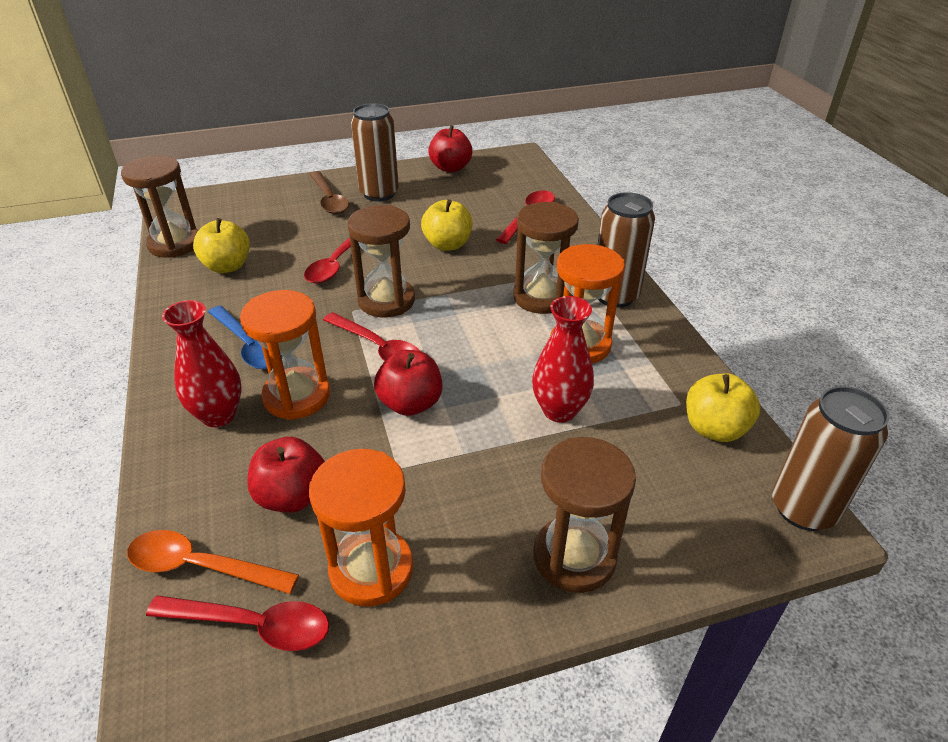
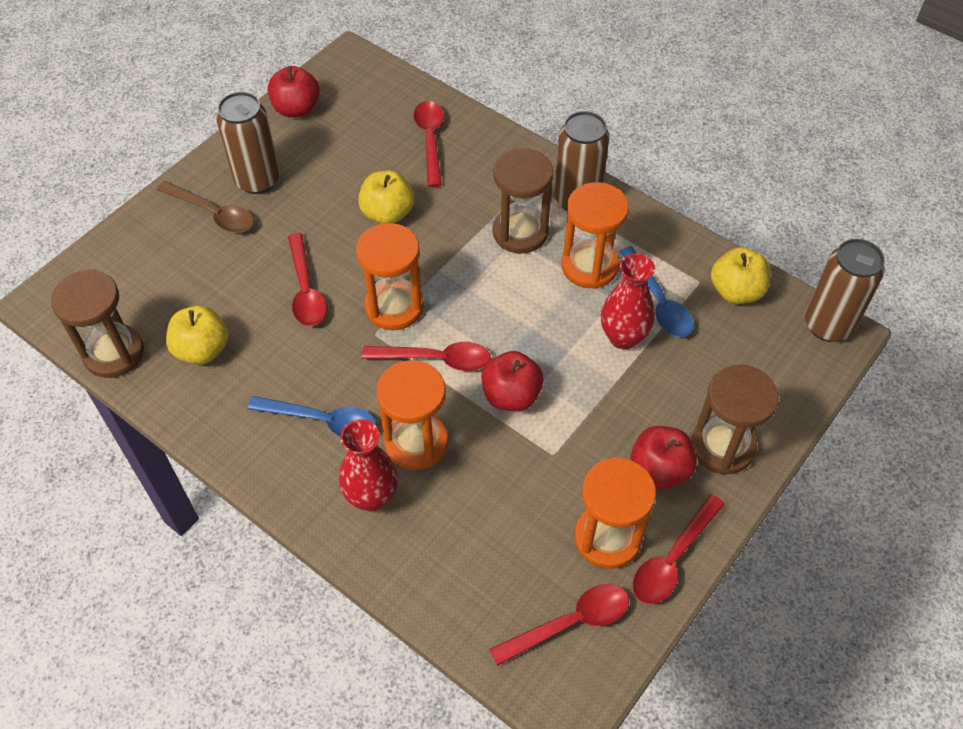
camera: 35 degrees left, 15 degrees up
orange spoon [127,530,299,594] -> none
red apple [247,437,325,513] -> red apple moved to [631,426,697,490]
brown hourglass [347,205,415,317] -> orange hourglass [356,223,424,330]
none -> blue spoon [620,246,694,337]
none -> red spoon [633,494,725,604]

